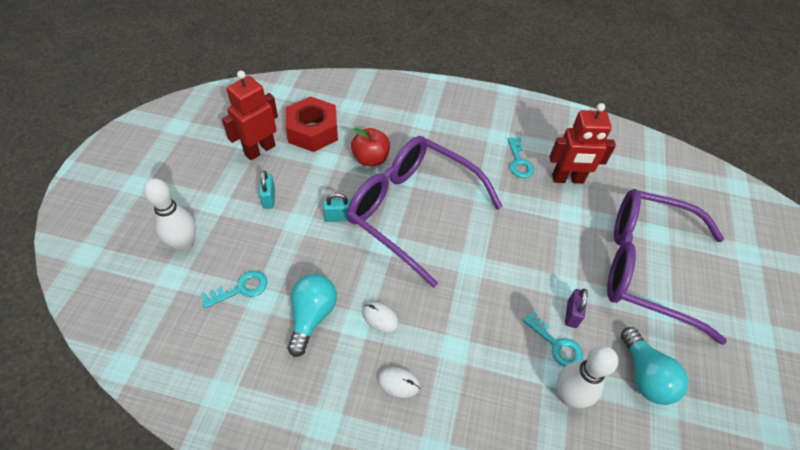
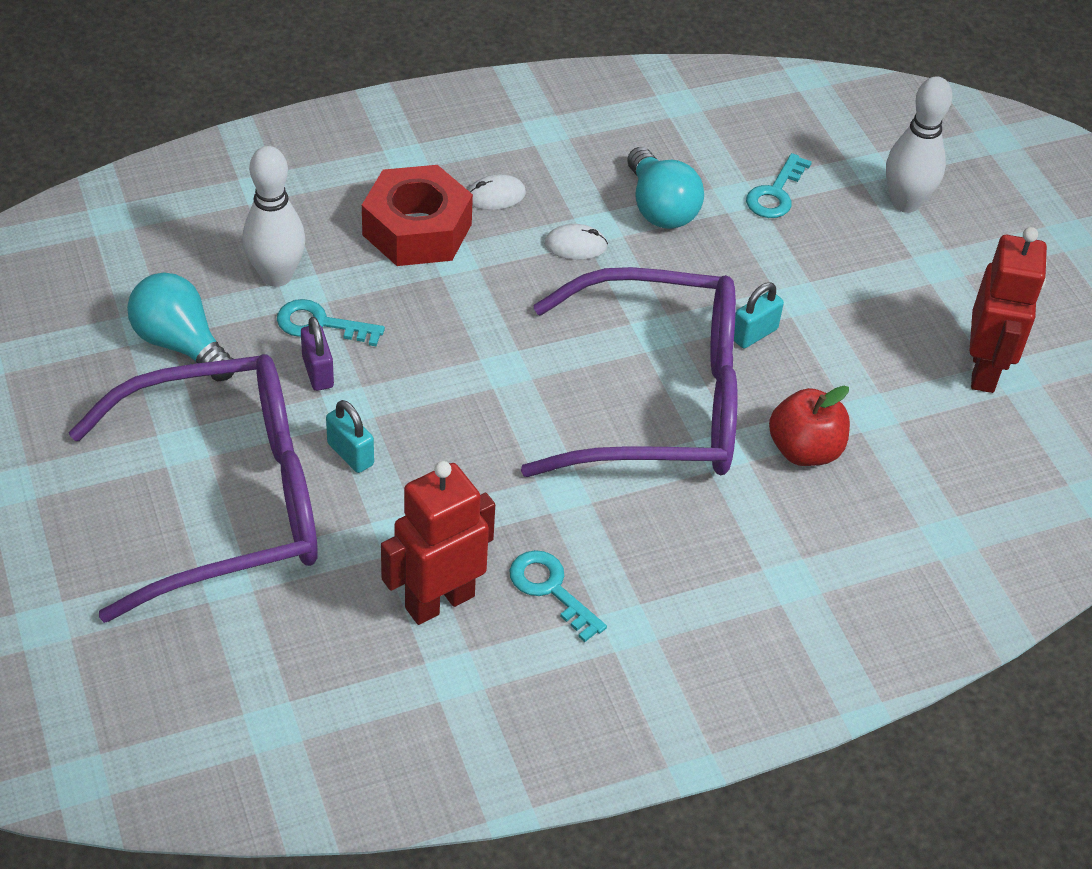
camera: 145 degrees right, 5 degrees down
turquoise padlock [259,170,275,209] -> turquoise padlock moved to [326,400,374,473]
red nut [286,96,338,152] -> red nut moved to [362,165,473,266]

